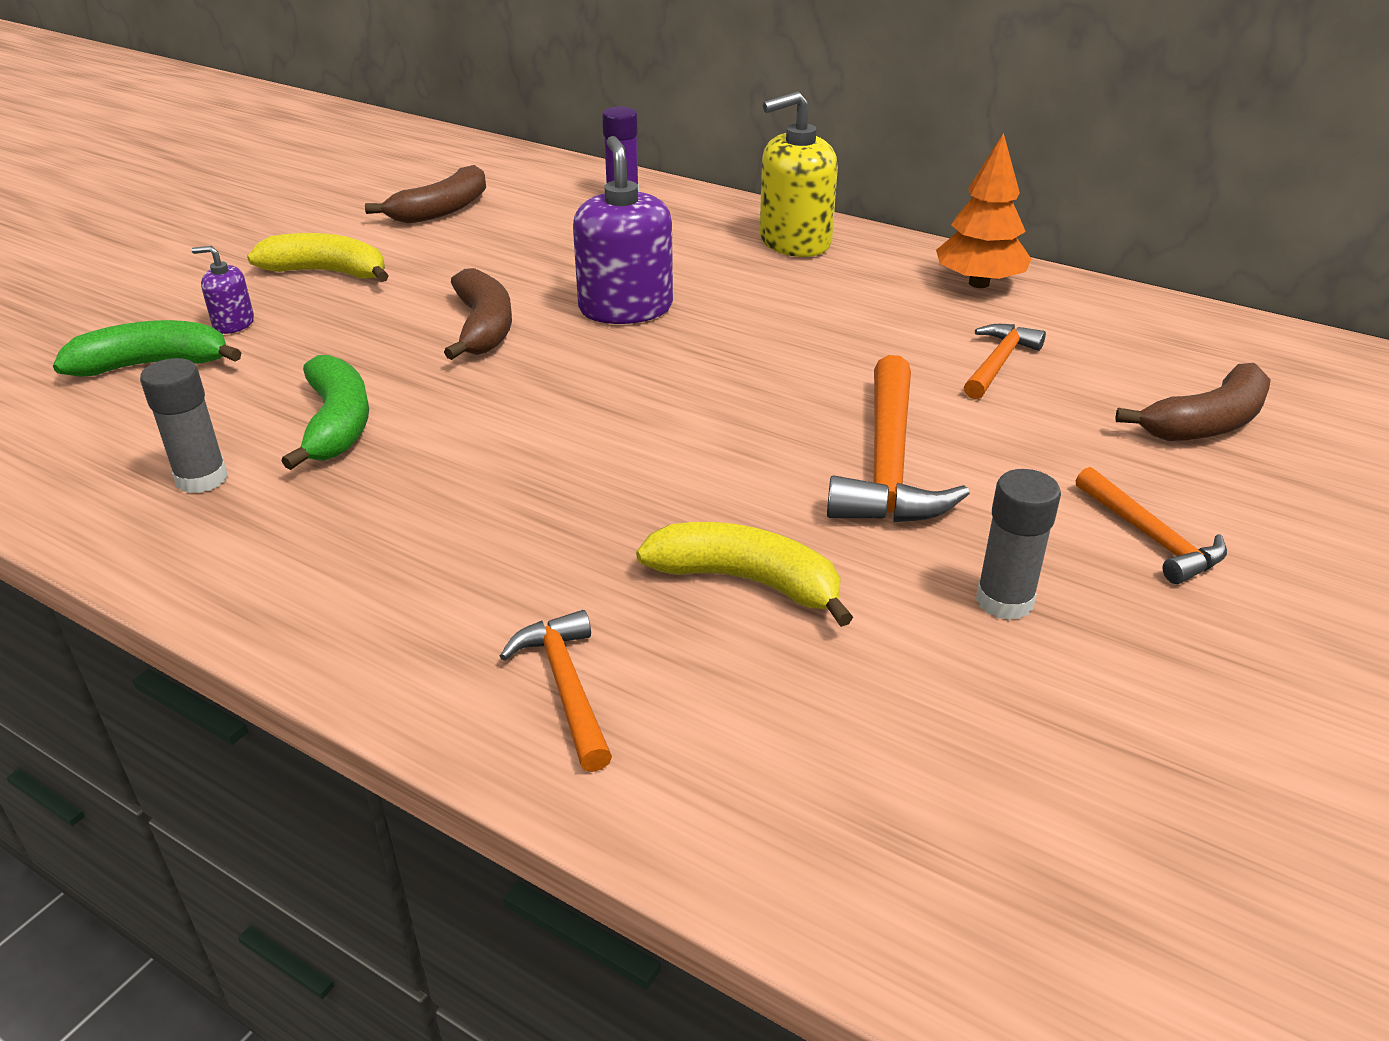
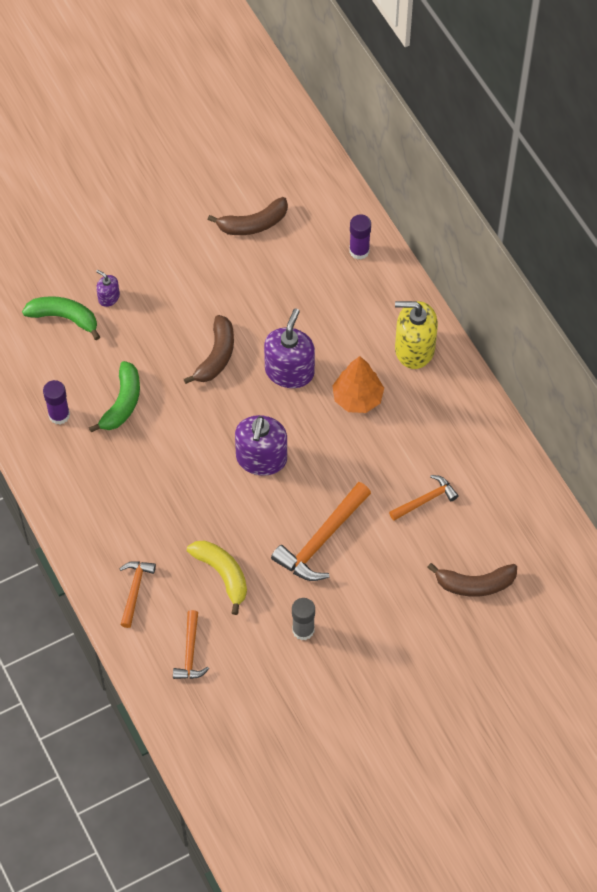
camera: 30 degrees right, 25 degrees up
grey glue stick [140,358,228,493] -> purple glue stick [43,380,70,425]
yellow banana [247,233,389,282] -> none
orange tree [936,132,1031,288] -> orange tree moved to [332,356,384,413]
orange hammer [1076,467,1227,584] -> orange hammer moved to [173,610,209,679]
none -> purple soap dispenser [235,415,287,476]

